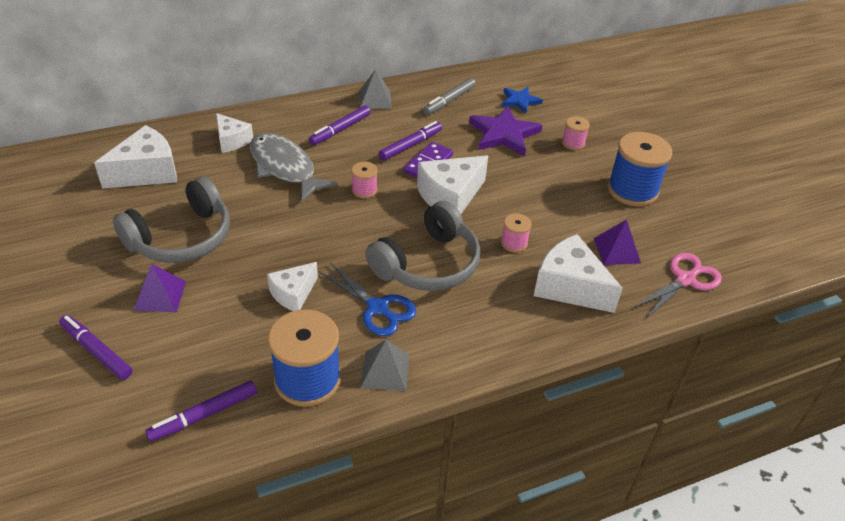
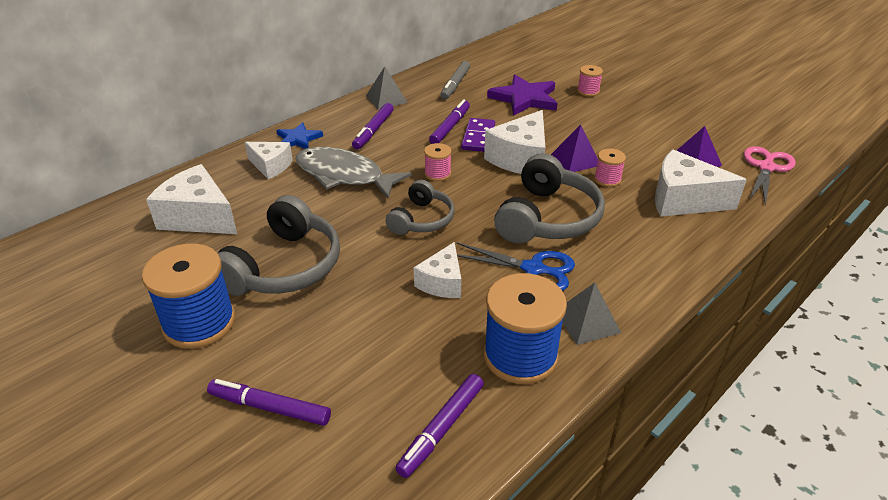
camera: 20 degrees left, 5 degrees down
white cheese [94,125,177,189] -> white cheese turned 90 degrees counterclockwise [146,164,237,234]
purple pyramid [134,263,186,312] -> purple pyramid moved to [551,125,598,172]
blue star [502,87,543,114] -> blue star moved to [277,122,323,149]
blue spool [608,132,672,207] -> blue spool moved to [142,243,235,349]
none -> grey headphones [385,180,454,235]

